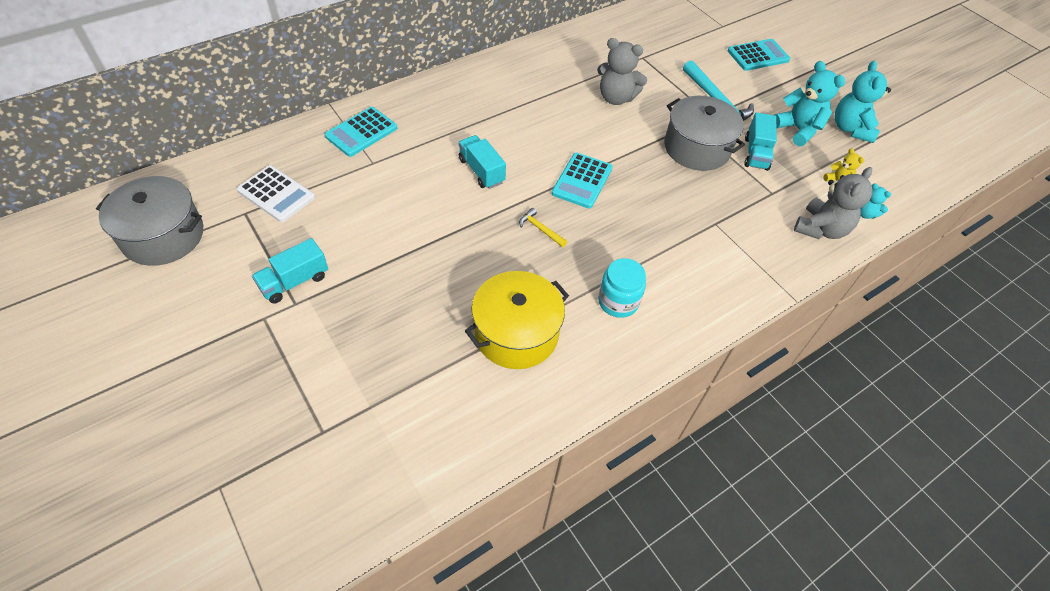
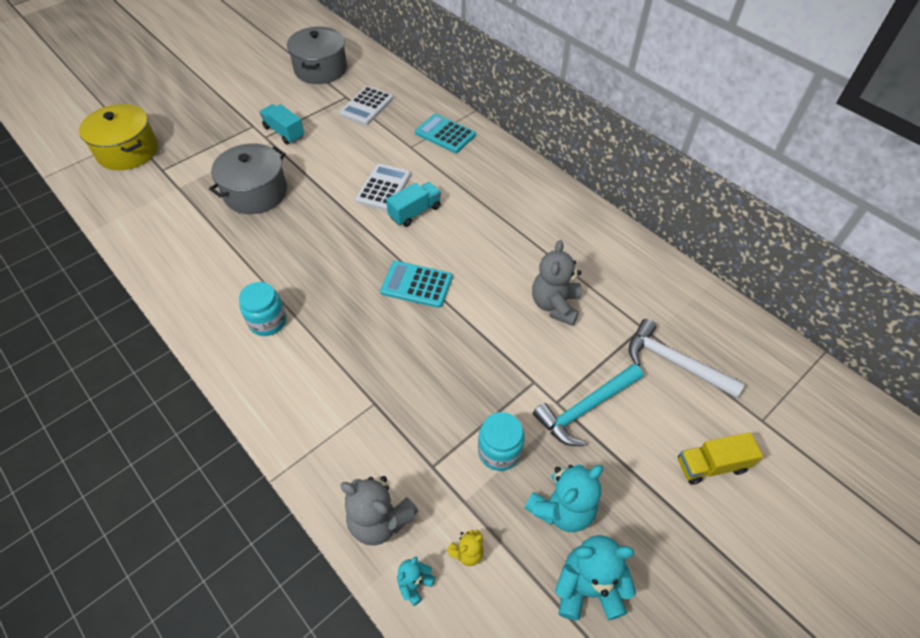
camera: 85 degrees right, 0 degrees up
yellow pot [465,271,569,369] -> yellow pot moved to [79,104,158,170]
yellow hammer [519,208,567,247] -> none
grey pot [664,96,745,171] -> grey pot moved to [209,143,287,214]
turquoise calculator [728,39,790,71] -> yellow truck [678,432,763,485]
turquoise truck [745,112,777,171] -> turquoise jar [478,412,525,471]
none -> white calculator [355,164,411,211]
none -> white hammer [629,319,745,398]

